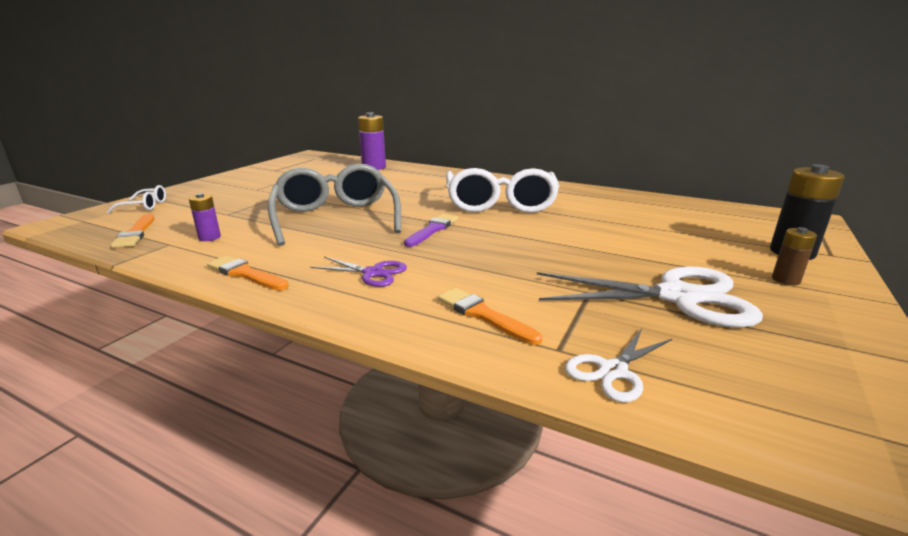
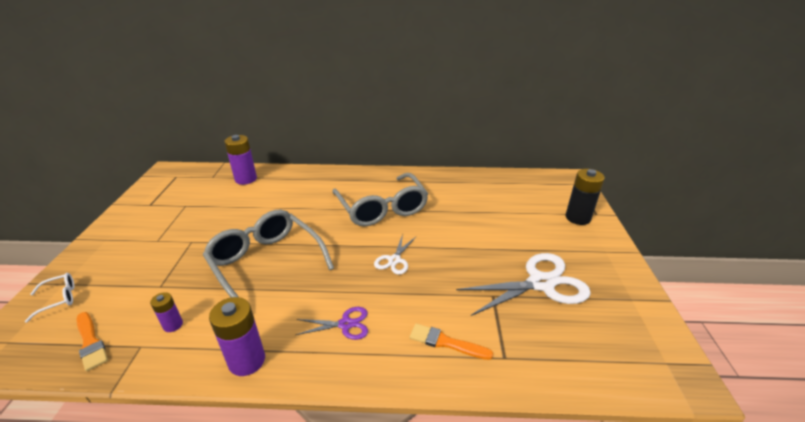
camera: 25 degrees left, 10 degrees up
orange brush [207,256,289,291] -> purple battery [209,297,265,376]
purple brush [404,214,458,247] -> none
white glasses [446,168,560,213] -> grey glasses [332,173,428,227]
white scissors [565,328,672,402] -> white scissors moved to [374,234,416,275]
brown battery [772,227,817,285] -> none

